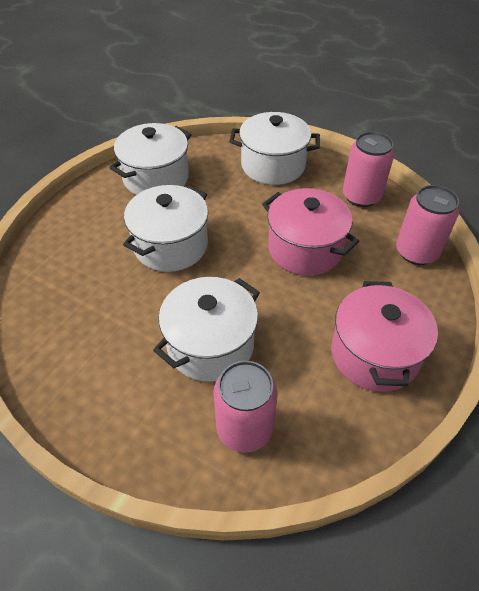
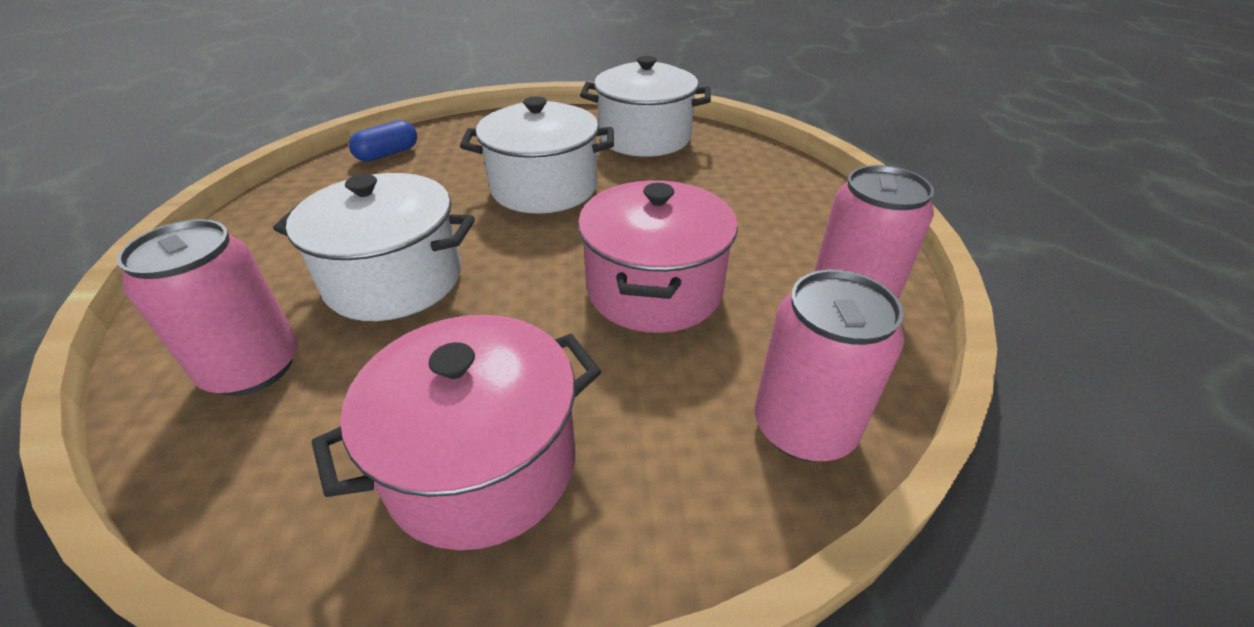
camera: 55 degrees right, 10 degrees down
white pot [229,112,320,185] -> none
none -> blue capsule [349,120,417,162]

